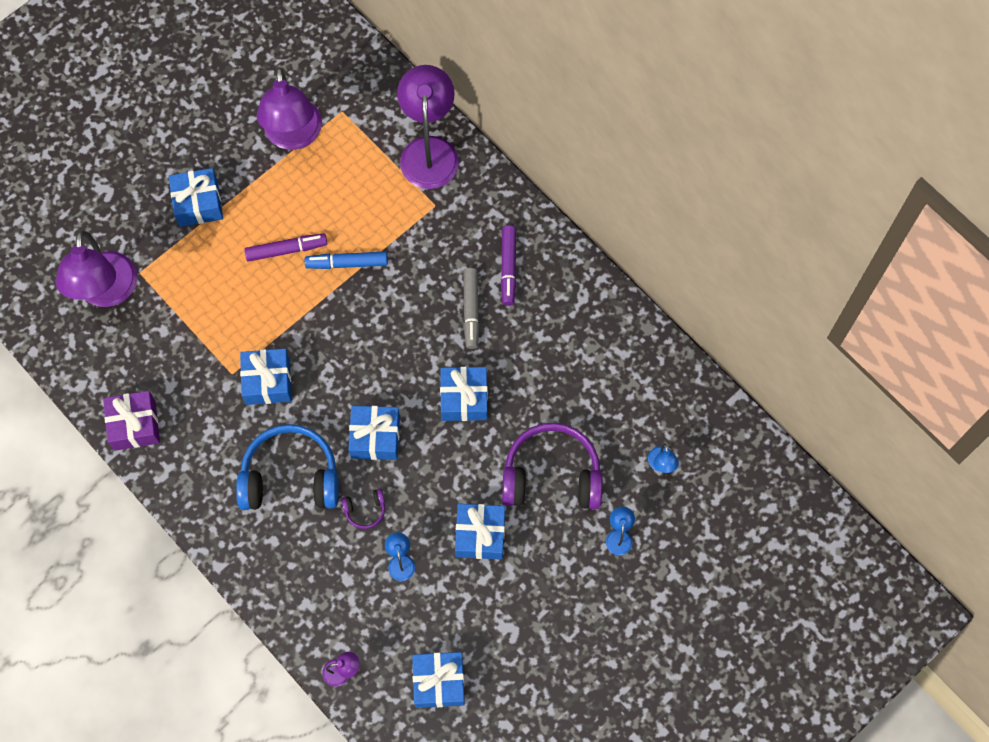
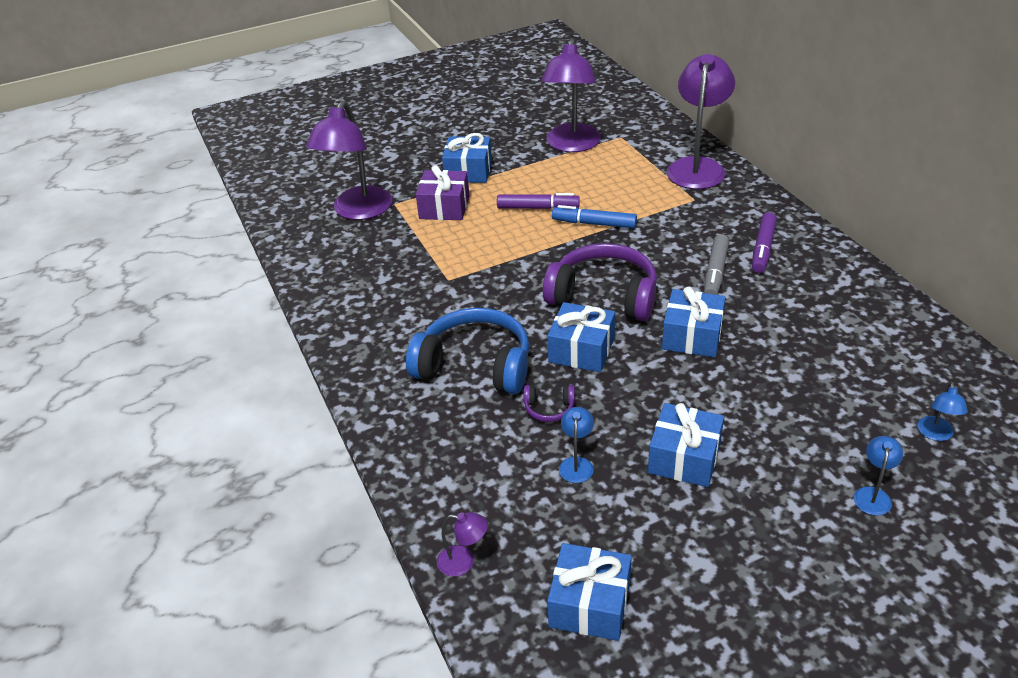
camera: 20 degrees right, 30 degrees down
purple gift [103,391,160,451] -> purple gift moved to [416,165,469,220]
blue gift [240,349,291,405] -> none
purple headphones [502,423,602,509] -> purple headphones moved to [543,243,657,321]

